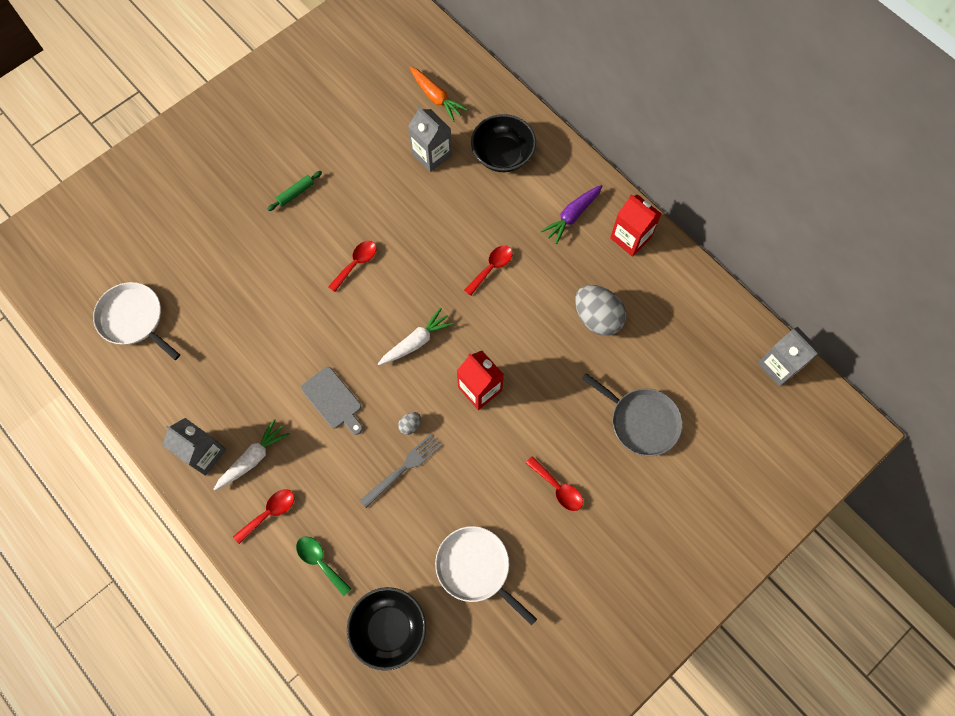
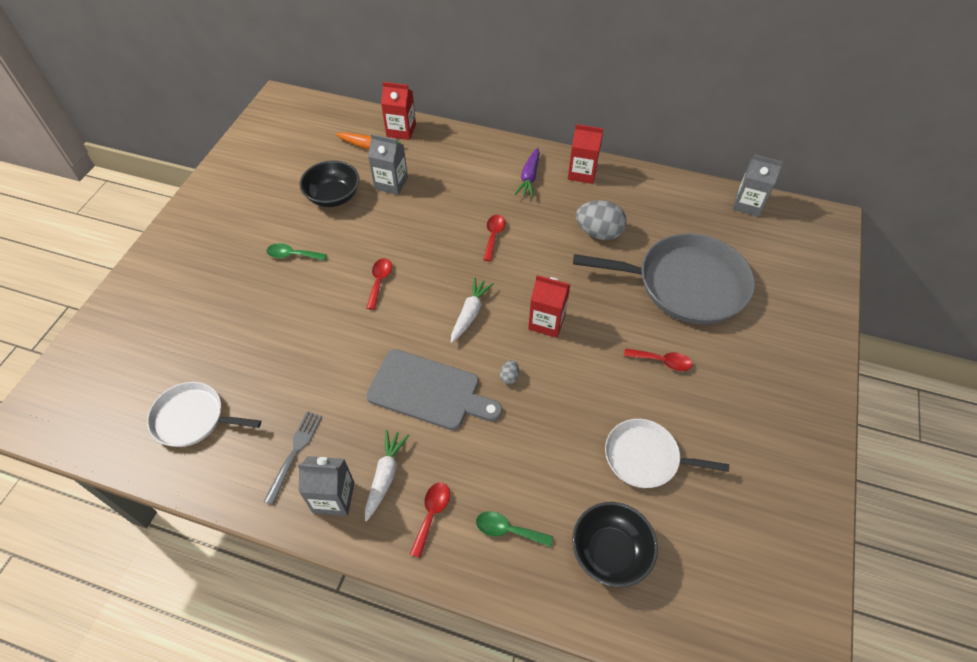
camera: 30 degrees left, 15 degrees down
green rolling pin [268,171,322,211] -> green spoon [266,243,327,261]
grey cutting board [301,367,363,435] -> grey cutting board [366,349,502,430], size x1.72
grey fork [360,434,442,508] -> grey fork moved to [263,411,322,505]
black bowl [471,114,536,172] -> black bowl moved to [299,160,360,207]
grey pan [582,373,683,456] -> grey pan [573,233,755,325], size x1.75
none -> red carton [381,82,416,140]

